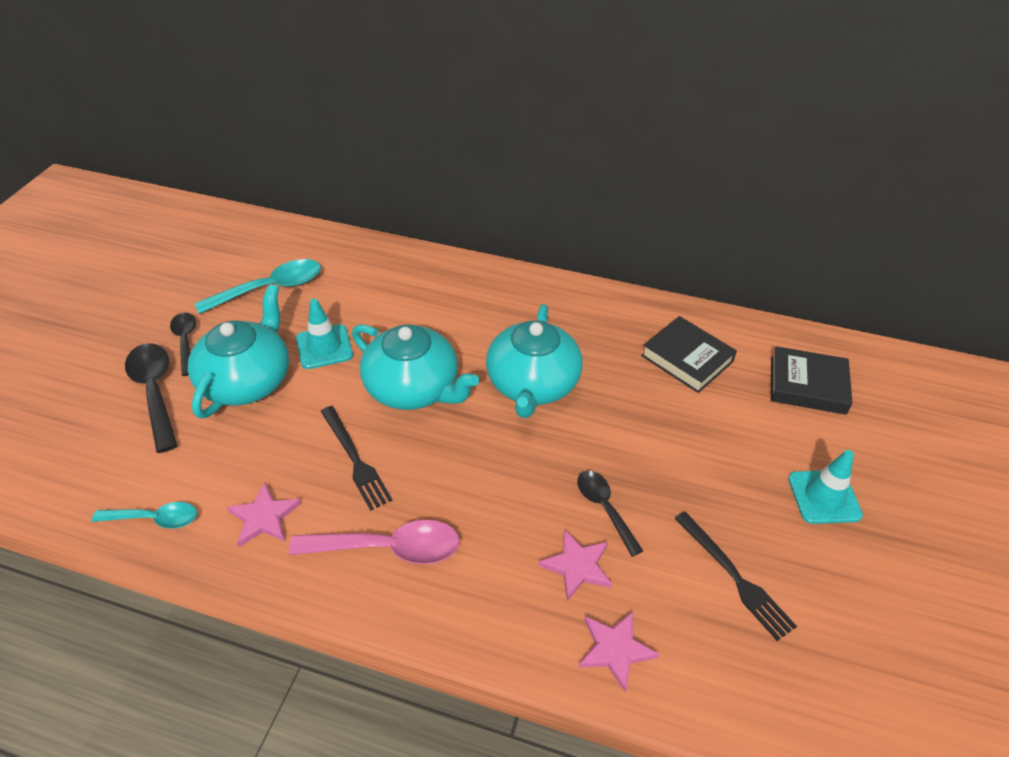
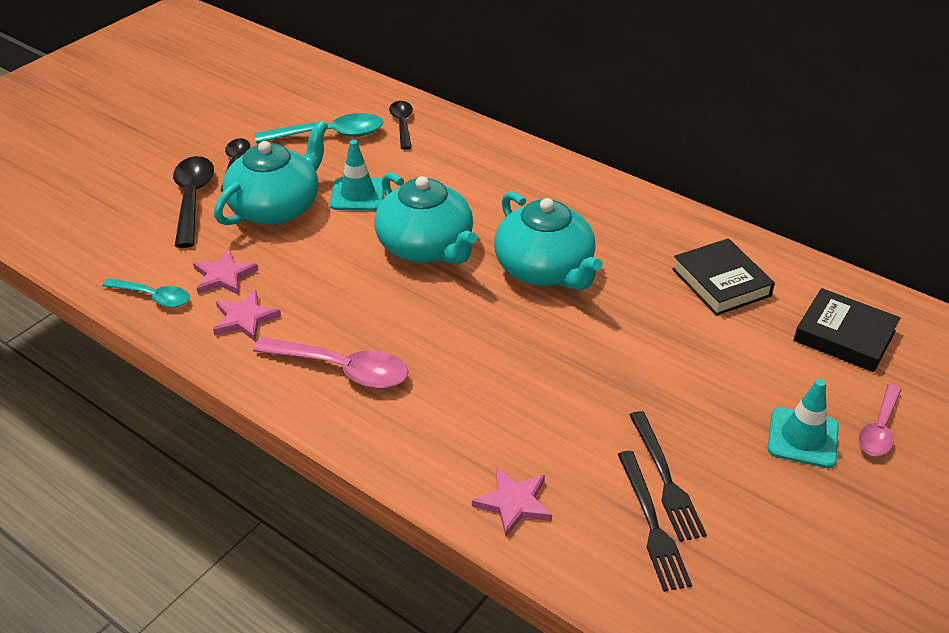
camera: 20 degrees right, 5 degrees down
black fork [321,406,393,511] -> black fork moved to [618,451,692,592]
turquoise teapot [486,304,583,418] -> turquoise teapot turned 60 degrees counterclockwise [494,191,603,290]
pink star [538,529,612,601] -> pink star moved to [193,249,258,295]
black spoon [577,471,643,557] -> black spoon moved to [389,101,413,150]
none -> pink spoon [858,384,902,456]

